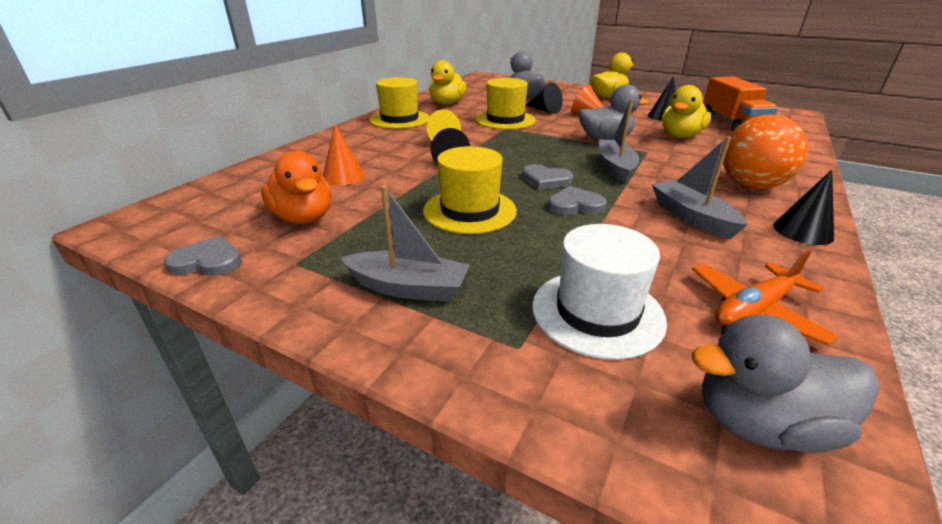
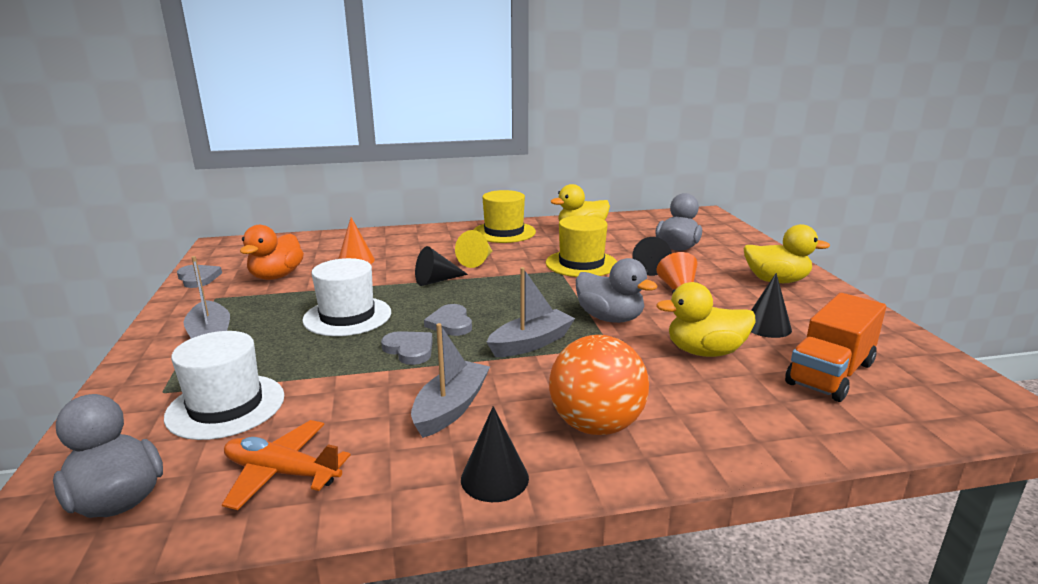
camera: 50 degrees right, 10 degrees down
yellow hat [423,146,517,234] -> white hat [302,258,391,336]

